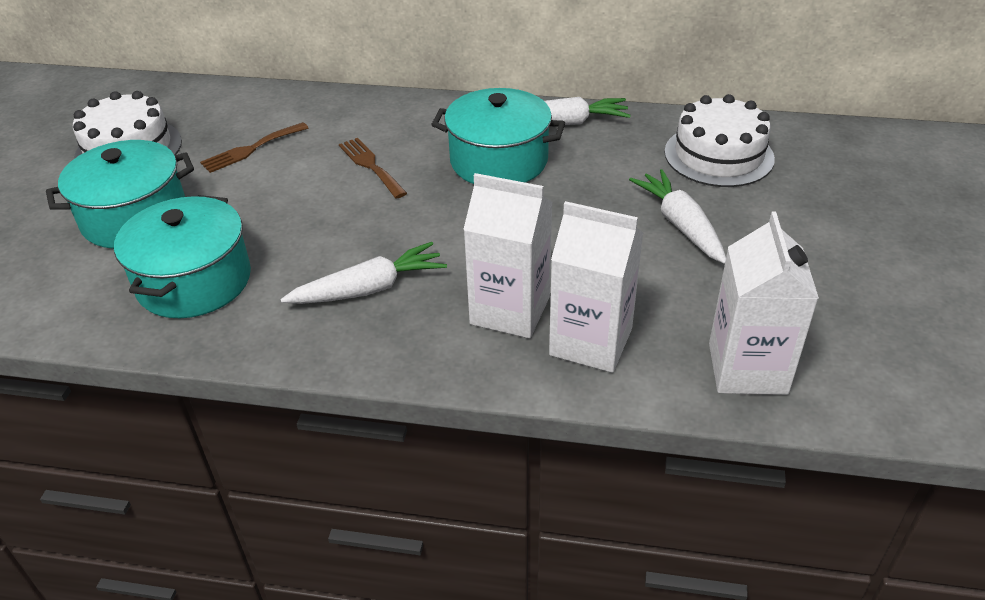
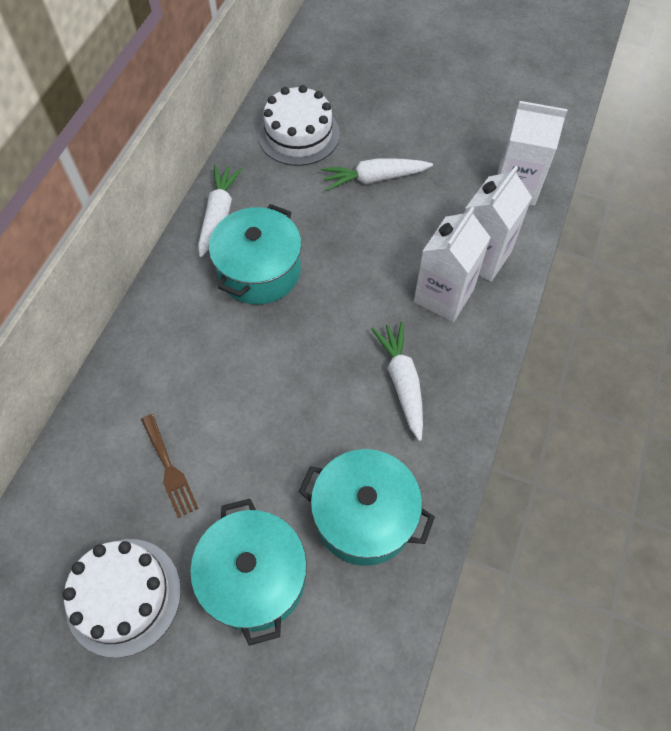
camera: 80 degrees left, 20 degrees up
brown fork [339,138,407,198] -> none

